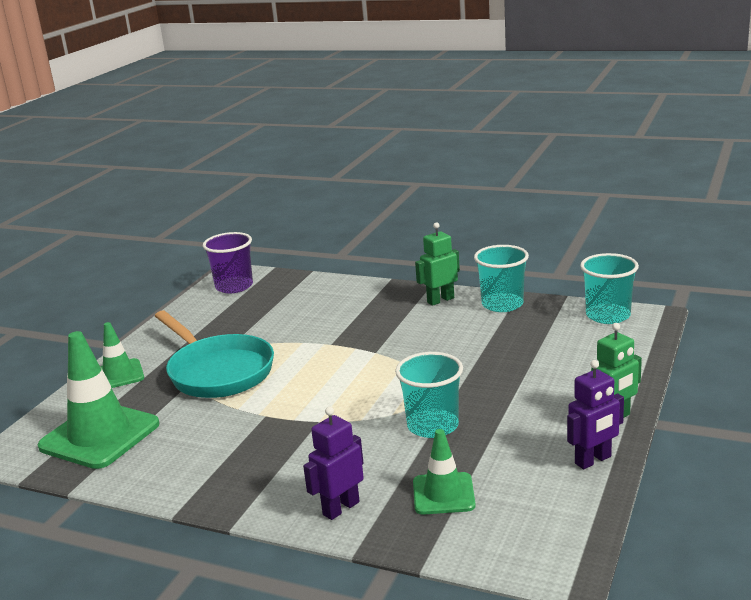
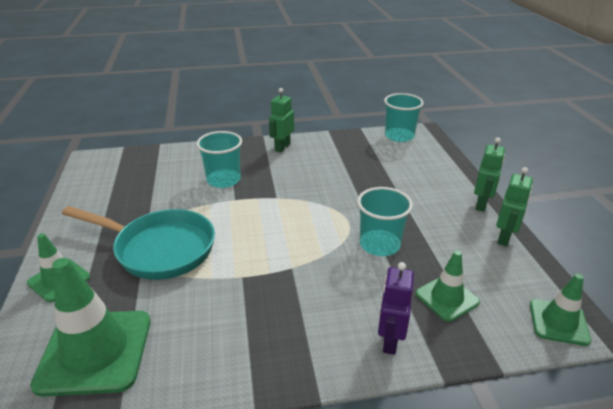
camera: 35 degrees left, 10 degrees up
purple cup [203,232,253,293] -> none
turquoise cup [474,245,529,312] -> turquoise cup moved to [196,131,242,188]
purple robot [567,360,624,469] -> green robot [496,167,533,246]
none -> green traffic cone [530,274,591,346]

